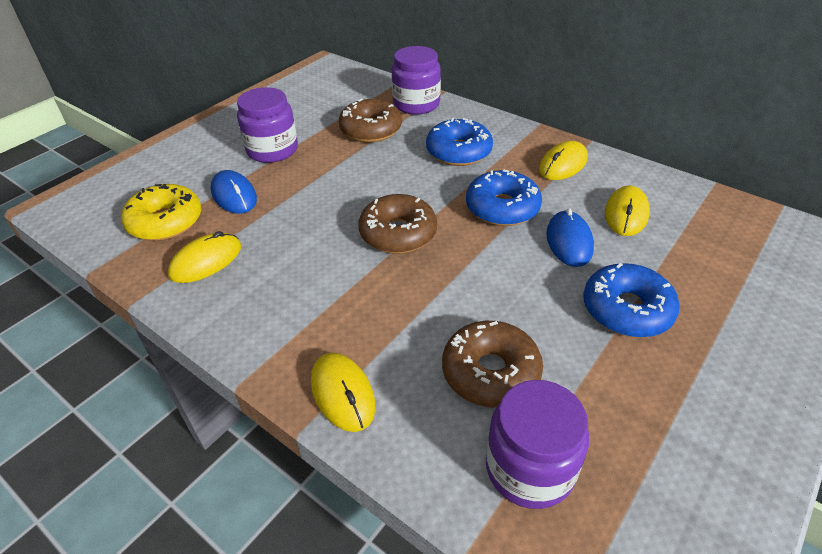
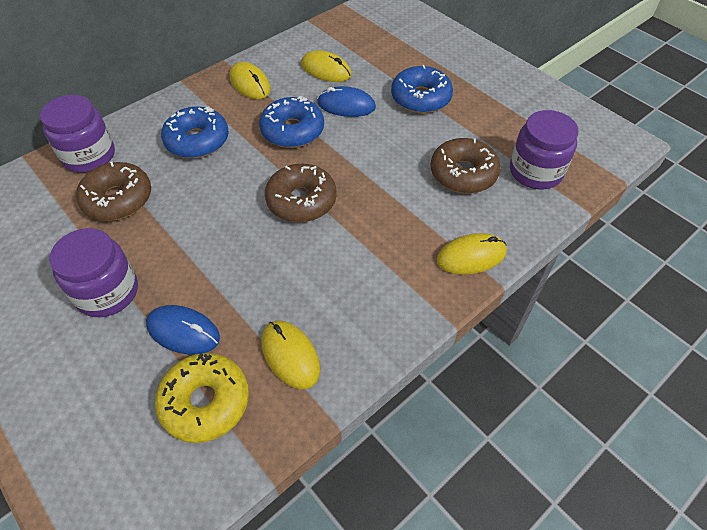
camera: 80 degrees left, 10 degrees up
blue mouse [211,170,257,214] -> blue mouse turned 45 degrees clockwise [146,305,220,355]

